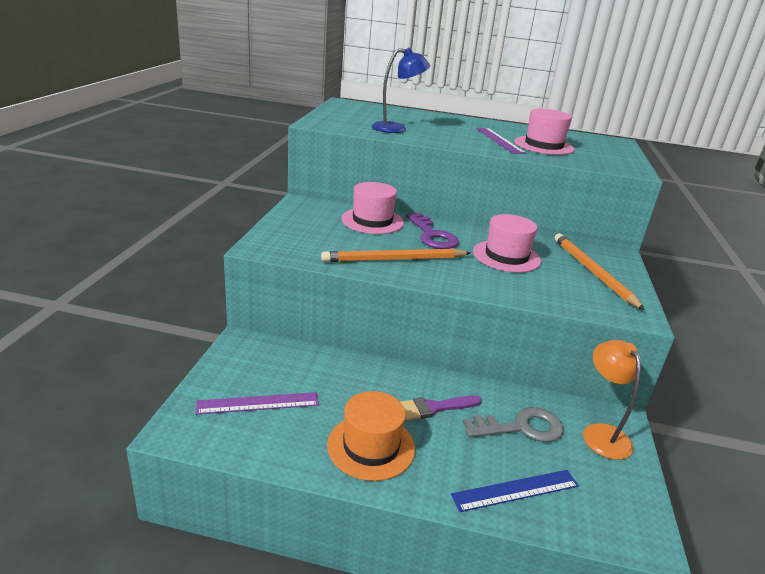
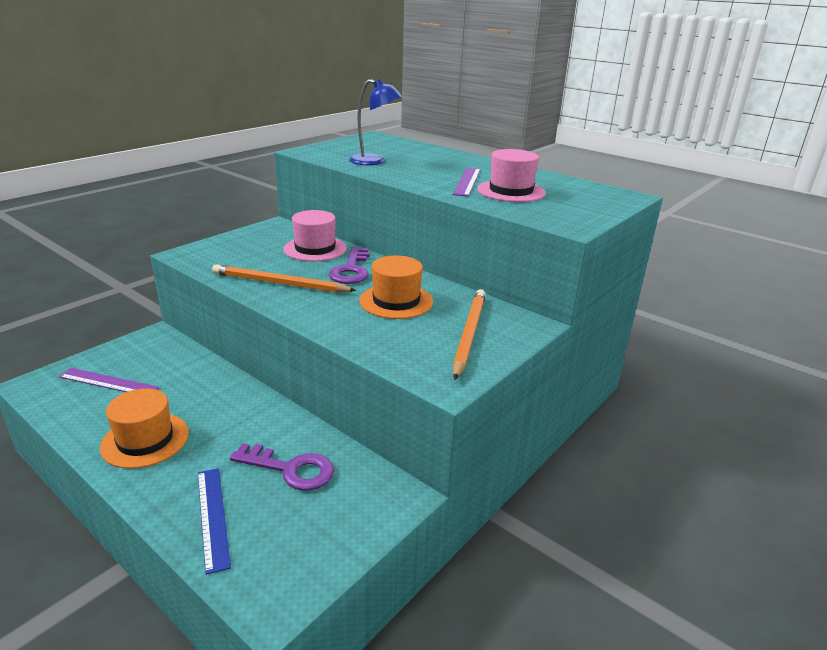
camera: 30 degrees right, 0 degrees up
purple brush [401,395,482,420] -> none
blue ruler [451,470,579,512] -> blue ruler turned 60 degrees clockwise [198,468,231,575]
grey key [463,407,563,442] -> purple key [230,443,334,491]
pink hat [473,214,541,273] -> orange hat [359,255,433,319]
orange lamp [583,340,641,460] -> none

